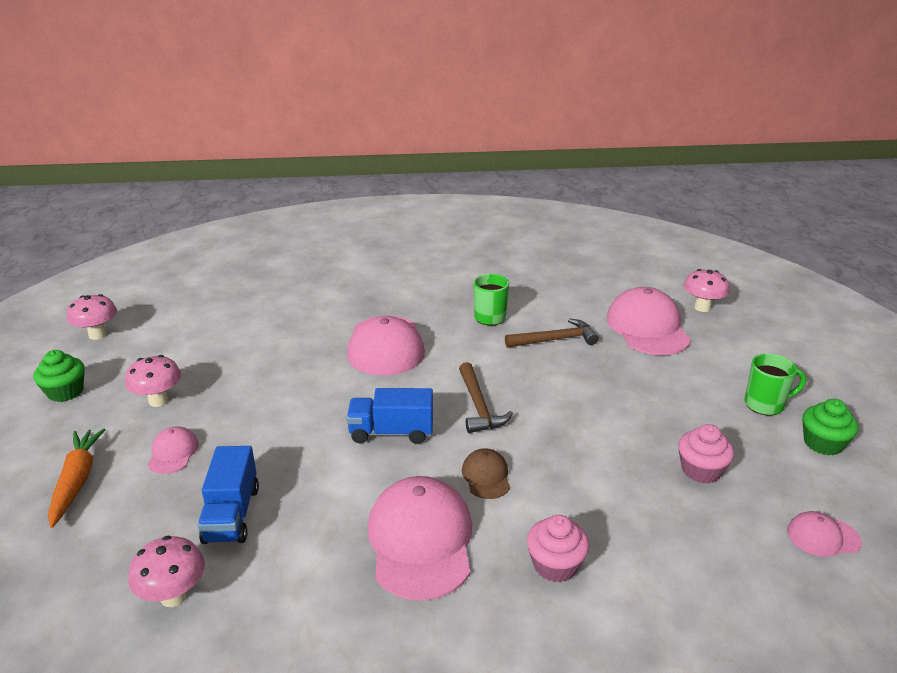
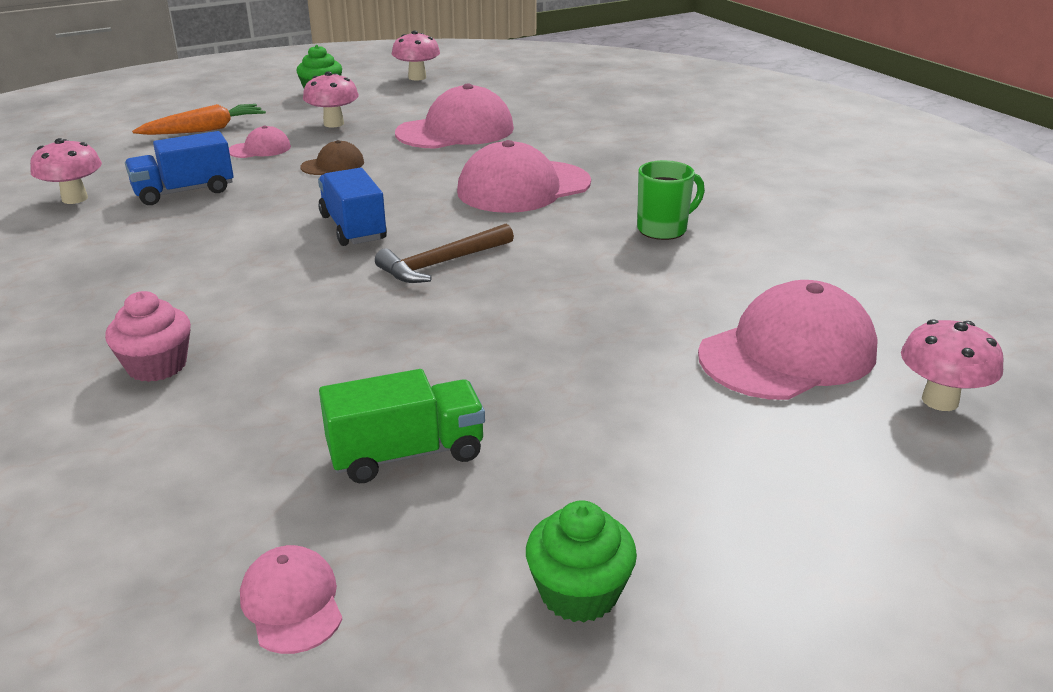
camera: 65 degrees right, 0 degrees up
pink cap [367,476,472,601] -> pink cap moved to [395,84,514,149]
brown cap [462,449,510,499] -> brown cap moved to [300,140,364,175]
brown hammer [505,319,599,348] -> none
pink cupcake [678,424,734,484] -> green truck [319,369,485,483]
green mug [744,354,806,416] -> none

